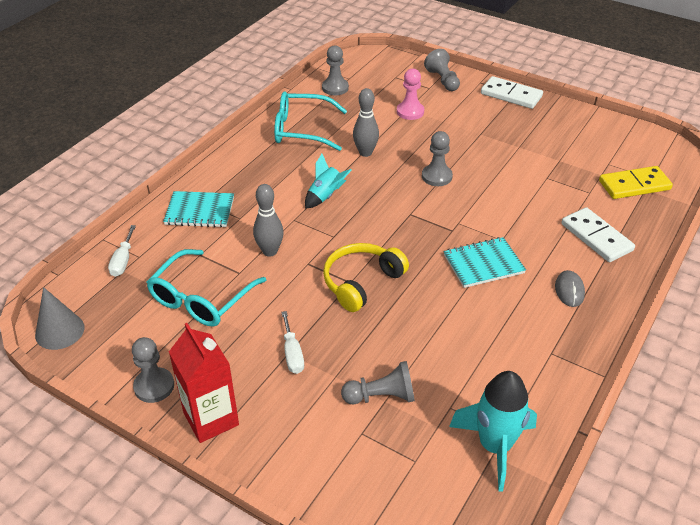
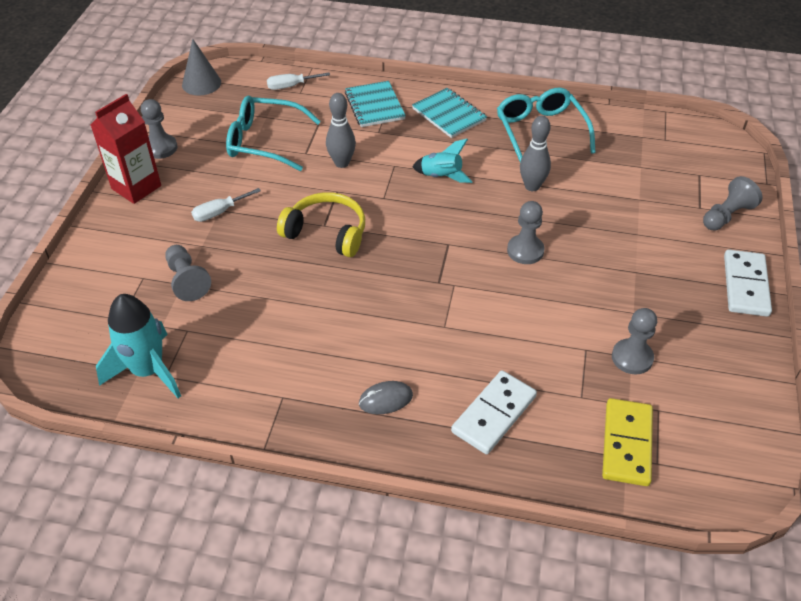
camera: 70 degrees right, 5 degrees up
grey pawn [322,45,349,95] -> grey pawn moved to [612,308,657,375]
pink pawn [397,69,424,120] -> none
turquoise notebook [443,237,526,288] -> turquoise notebook moved to [412,88,487,138]
yellow domino [599,166,673,199] -> yellow domino turned 45 degrees clockwise [602,398,653,486]

